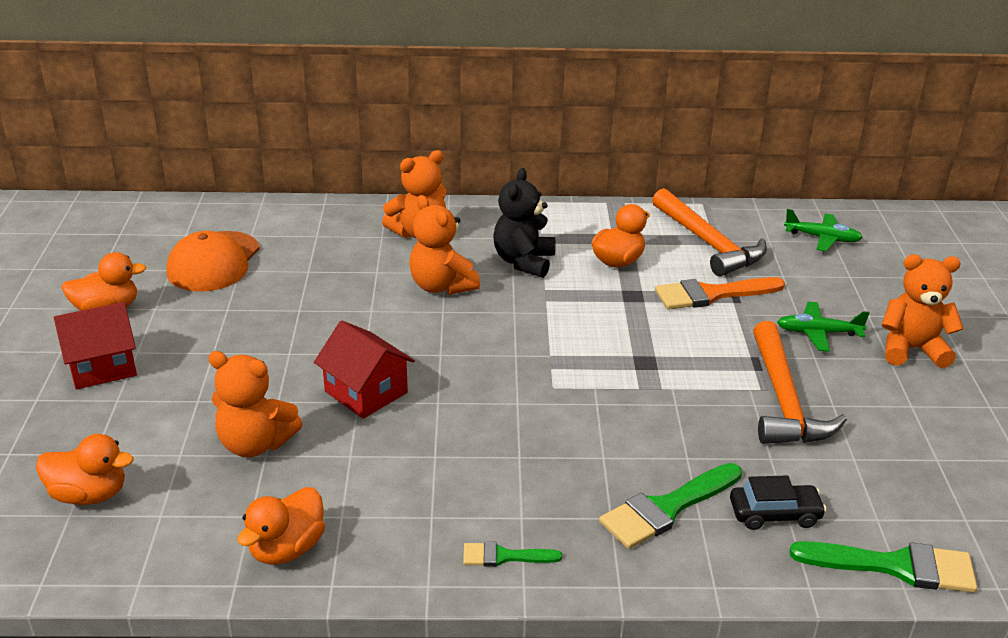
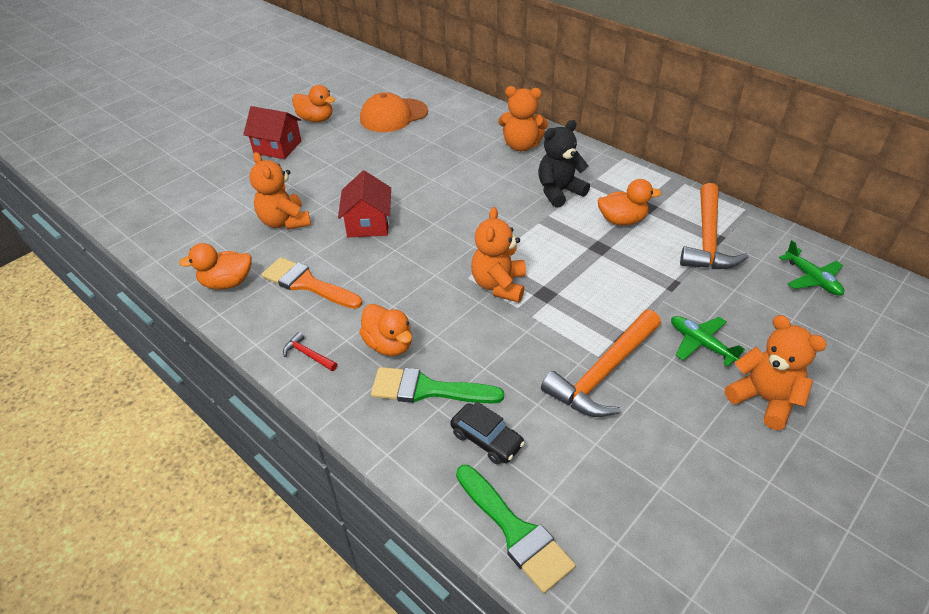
camera: 45 degrees right, 10 degrees up
orange duck [36,434,134,505] -> orange duck moved to [359,304,412,356]
orange teddy bear [409,195,480,295] -> orange teddy bear moved to [471,207,526,303]
green brush [463,542,562,567] -> red hammer [283,332,337,371]
orange brush [655,277,785,310] -> orange brush moved to [261,257,362,309]

